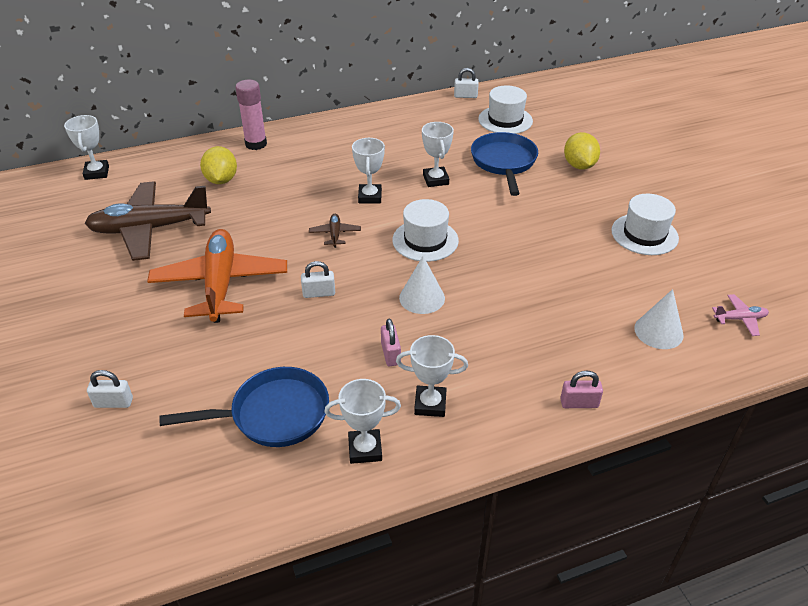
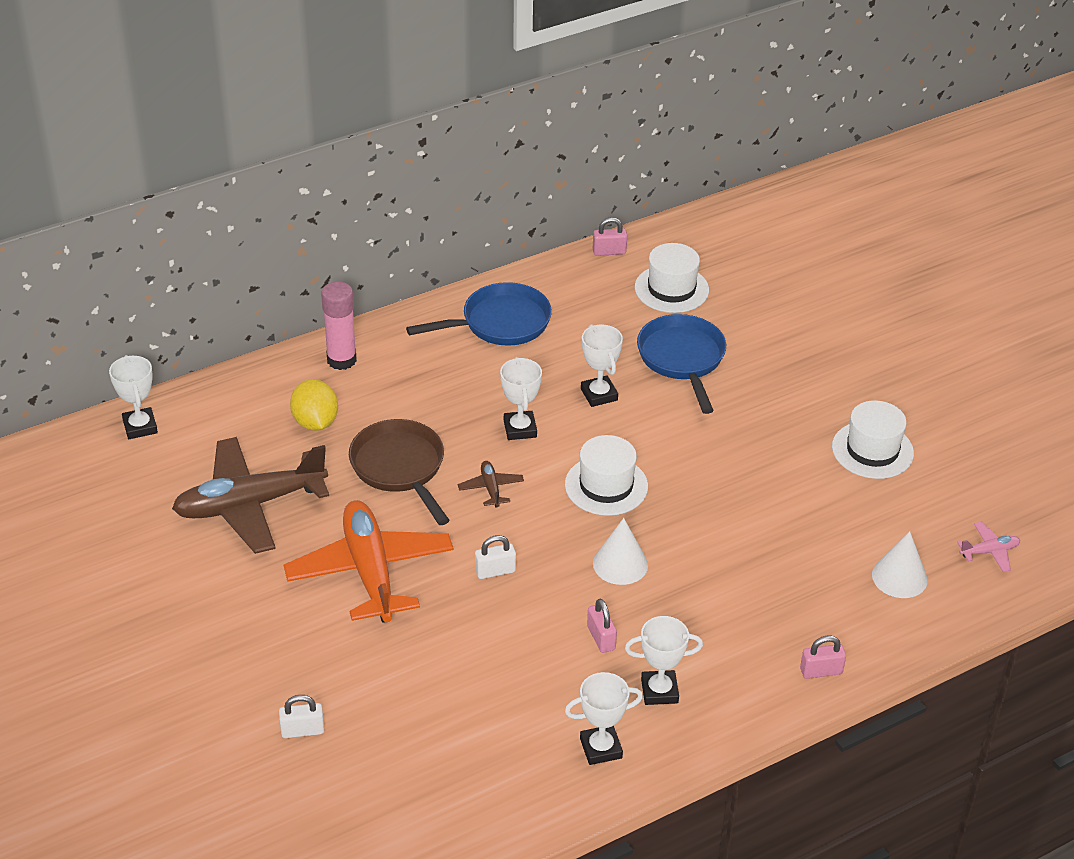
camera: 10 degrees left, 0 degrees up
blue pan [159,367,329,447] -> blue pan moved to [406,282,552,346]
white padlock [454,68,479,98] -> pink padlock [593,217,627,256]
yellow lemon [564,132,600,170] -> none
none -> brown pan [349,419,450,525]

